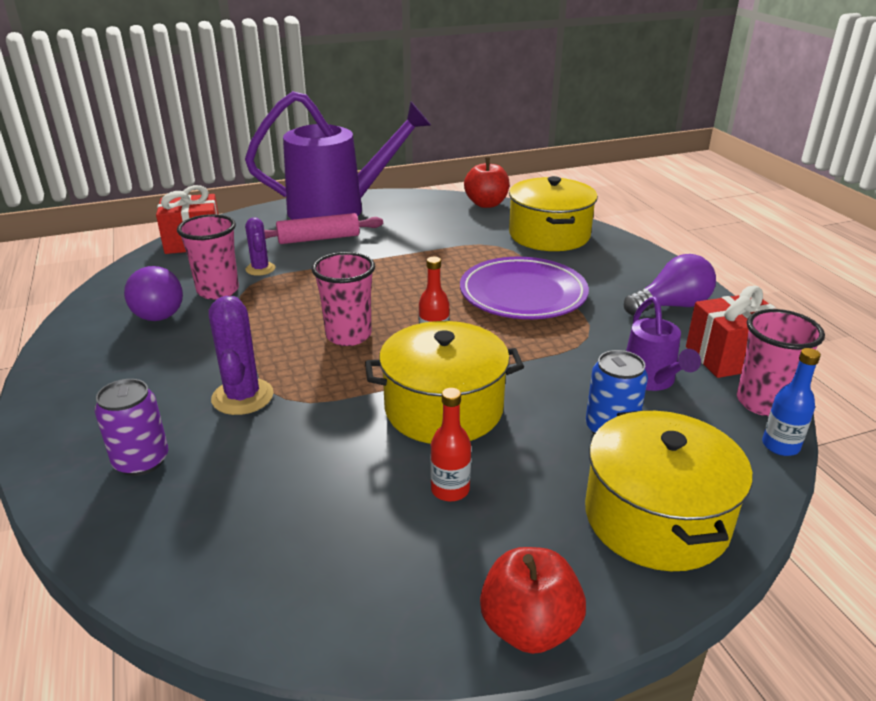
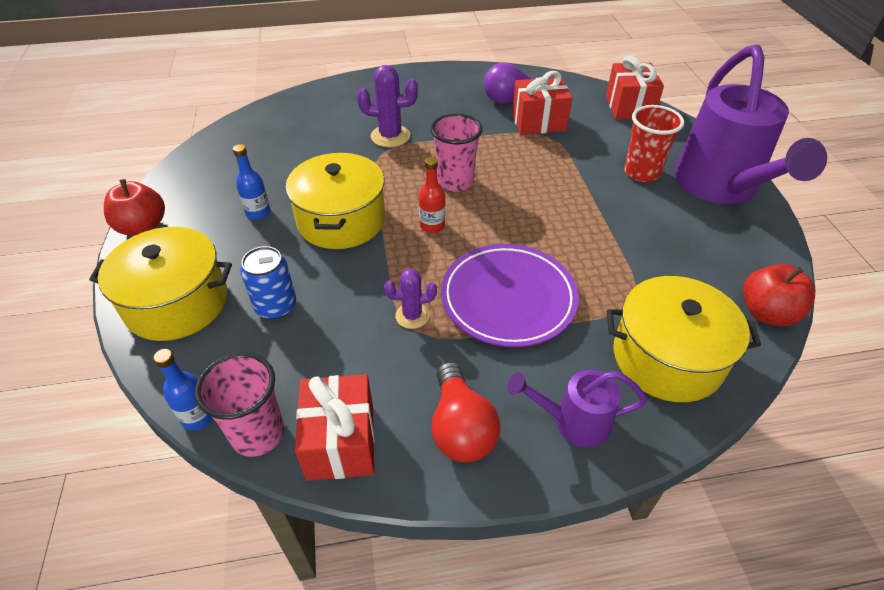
camera: 100 degrees right, 15 degrees up
purple can [94,379,168,476] -> none
pink cup [177,214,239,300] -> red gift [512,71,572,135]
purple cactus [245,217,275,276] -> purple cactus moved to [384,269,437,329]
pink rolling pin [264,213,383,244] -> red cup [624,105,684,182]
red bottle [430,388,471,501] -> blue bottle [233,144,271,220]
purple light bulb [624,254,716,316] -> red light bulb [431,362,500,462]
purple watering can [626,297,701,391] -> purple watering can moved to [508,370,647,447]

